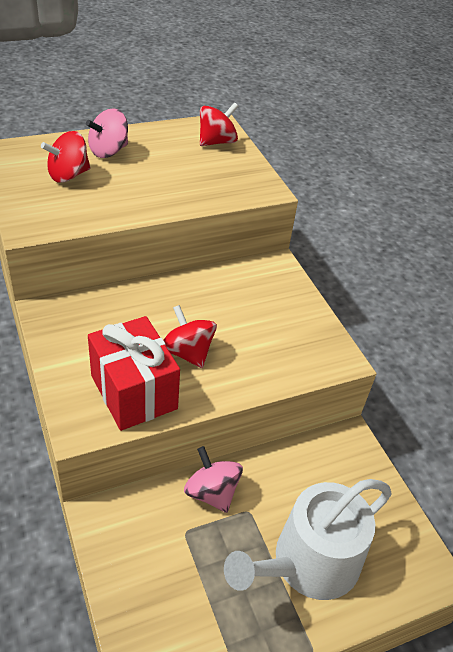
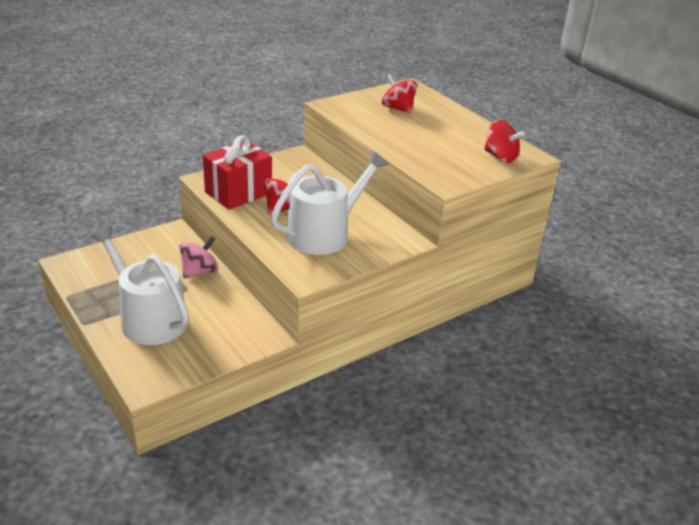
camera: 80 degrees right, 10 degrees down
pink spinning top [86,108,128,158] -> none
none -> white watering can [271,151,389,255]

